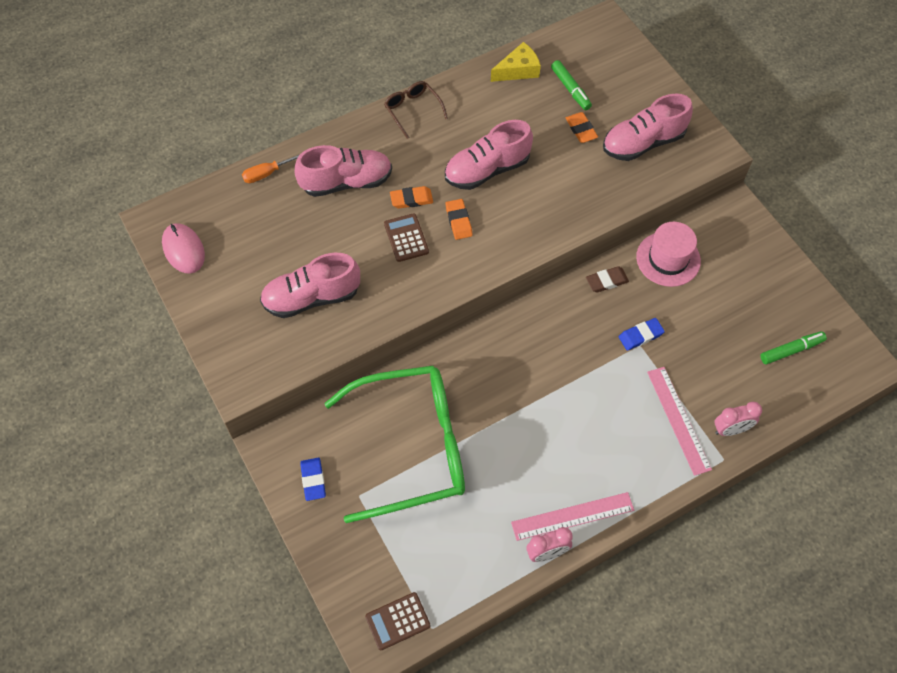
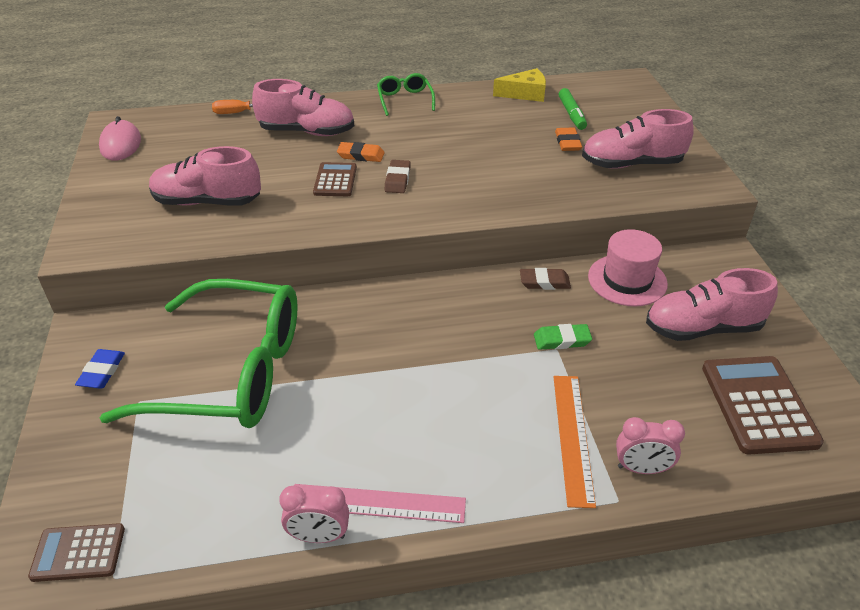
camera: 20 degrees right, 20 degrees down
brown glasses [384,81,448,139] -> green glasses [377,73,435,116]
pink shoe [445,120,533,190] -> pink shoe moved to [646,268,778,341]
orange eraser [445,199,473,240] -> brown eraser [385,160,411,193]
blue eraser [619,318,665,351] -> green eraser [534,324,592,350]
pink ruler [647,367,712,476] -> orange ruler [554,376,596,508]
green marker [760,331,827,364] -> brown calculator [702,356,824,454]

